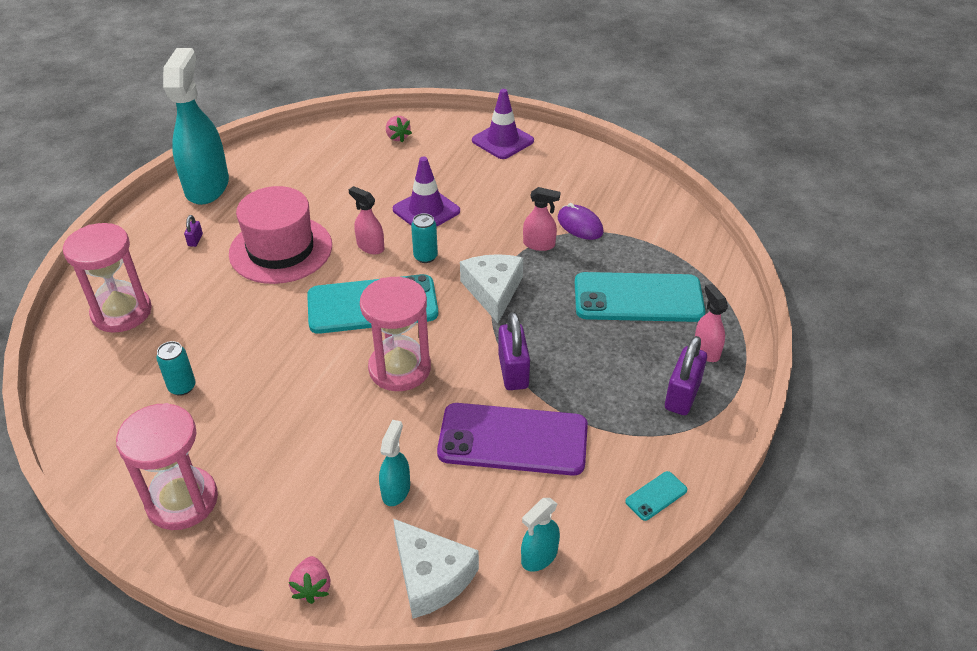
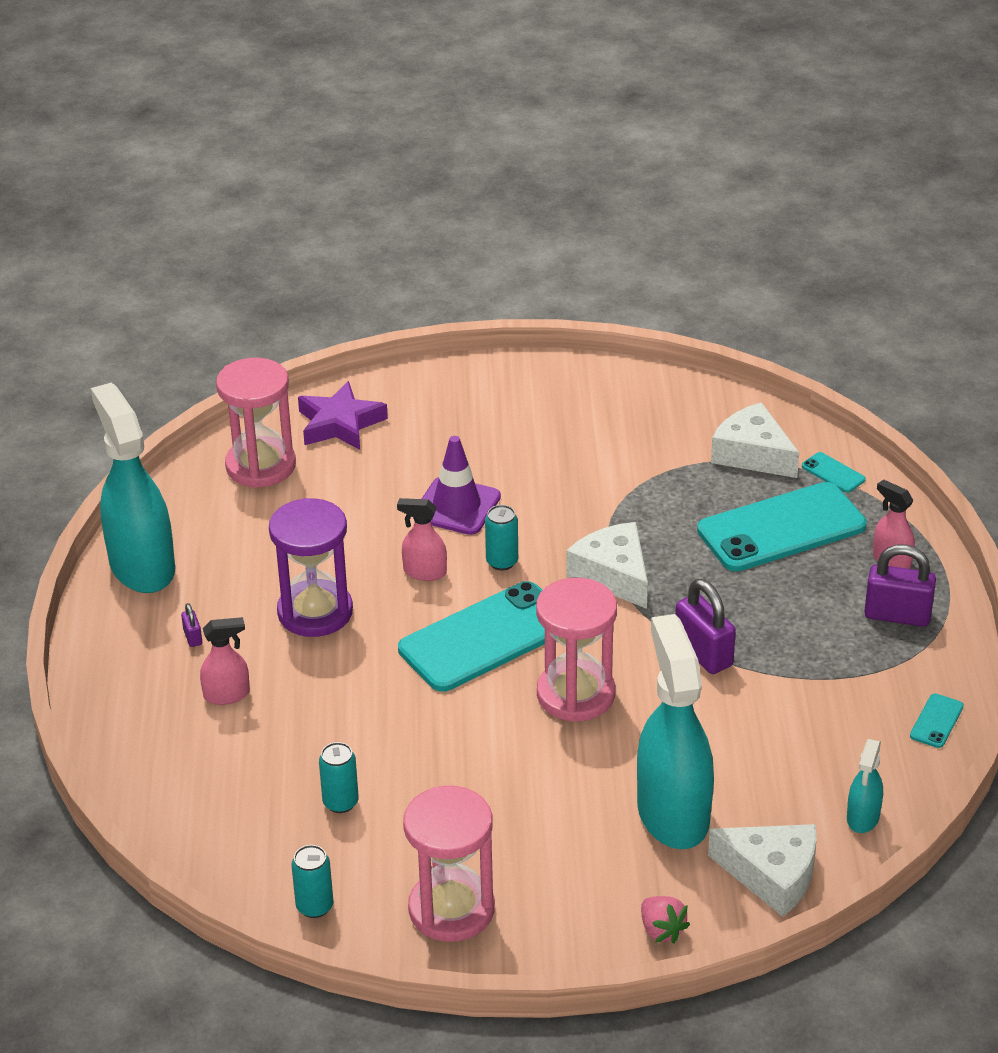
camera: 25 degrees left, 5 degrees down
pink hourglass [63,223,152,333] -> pink hourglass moved to [216,358,296,488]
pink hat [229,186,332,284] -> purple hourglass [269,498,353,637]
turquoise spray bottle [379,420,410,506] -> turquoise spray bottle [637,614,714,849], size x2.18
pink strawberry [386,116,412,142] -> purple star [298,381,388,450]
purple phone [437,403,588,476] -> none
purple traffic cone [472,89,534,159] -> none
pink spray bottle [523,187,560,251] -> pink spray bottle moved to [200,617,250,705]
purple mouse [557,203,604,240] -> none
purple padlock [665,336,707,415] -> purple padlock turned 75 degrees counterclockwise [864,544,936,627]
none -> turquoise can [291,845,333,918]
none -> white cheese [711,402,799,478]
none -> turquoise phone [802,452,866,493]

